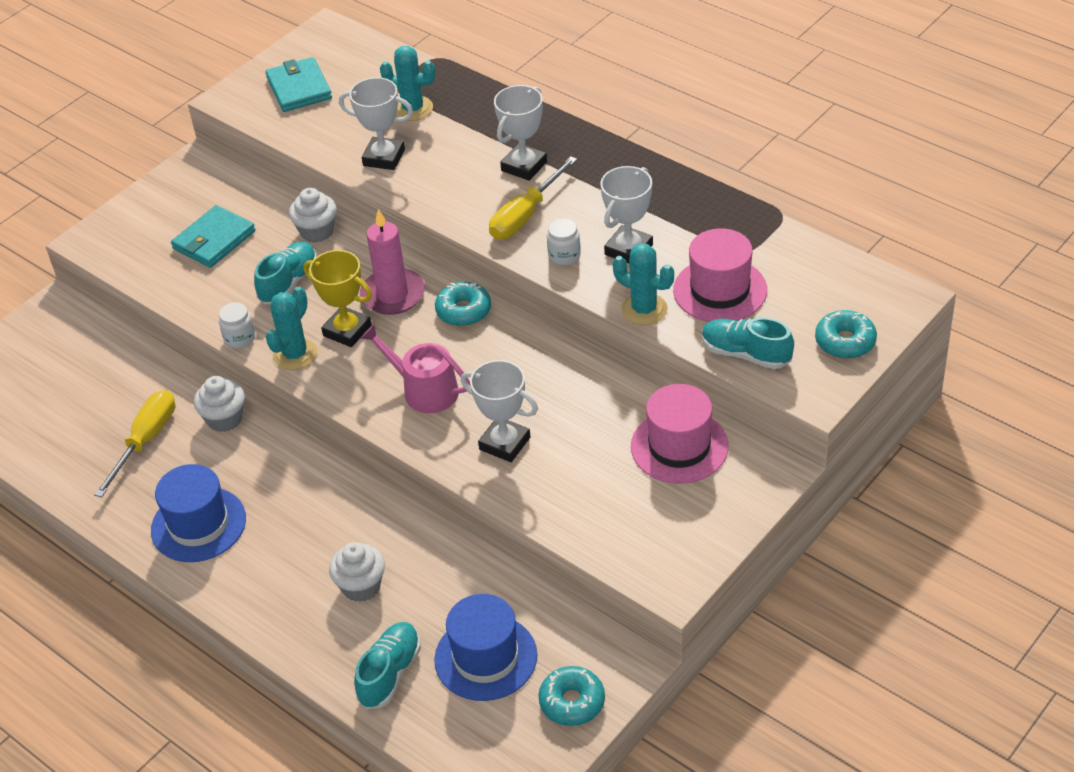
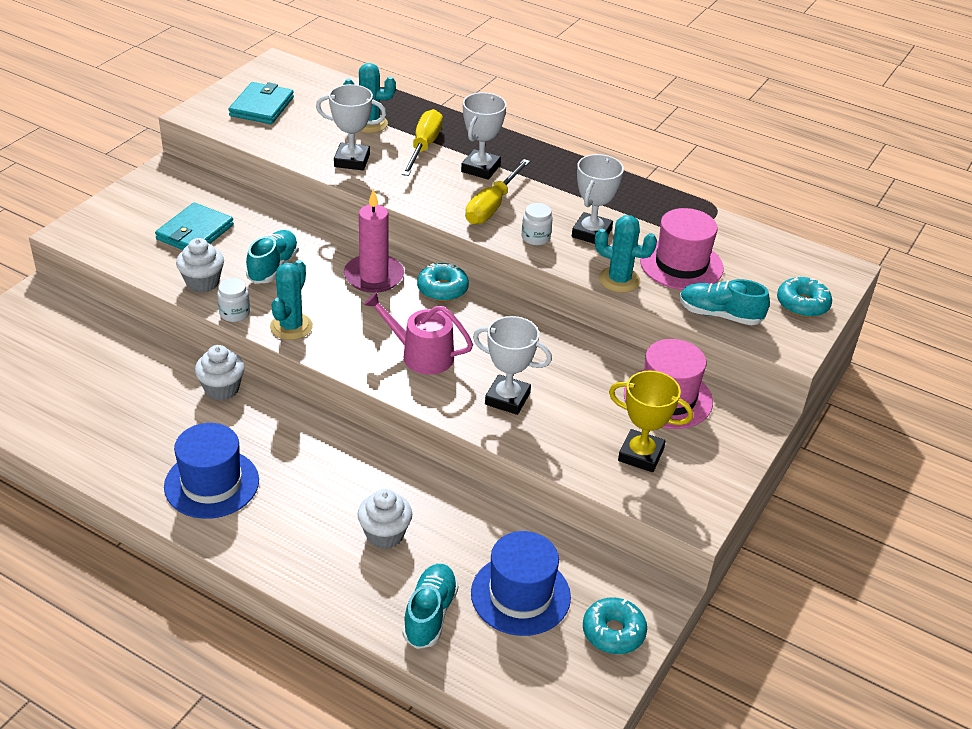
camera: 15 degrees left, 5 degrees down
yellow screwdriver [94,390,175,497] -> yellow screwdriver moved to [402,109,443,176]
turquoise wallet [266,57,332,112] -> turquoise wallet turned 45 degrees clockwise [228,82,294,124]
white cupcake [289,188,337,243] -> white cupcake moved to [176,238,224,293]
yellow trophy [303,250,372,347] -> yellow trophy moved to [609,370,693,472]

